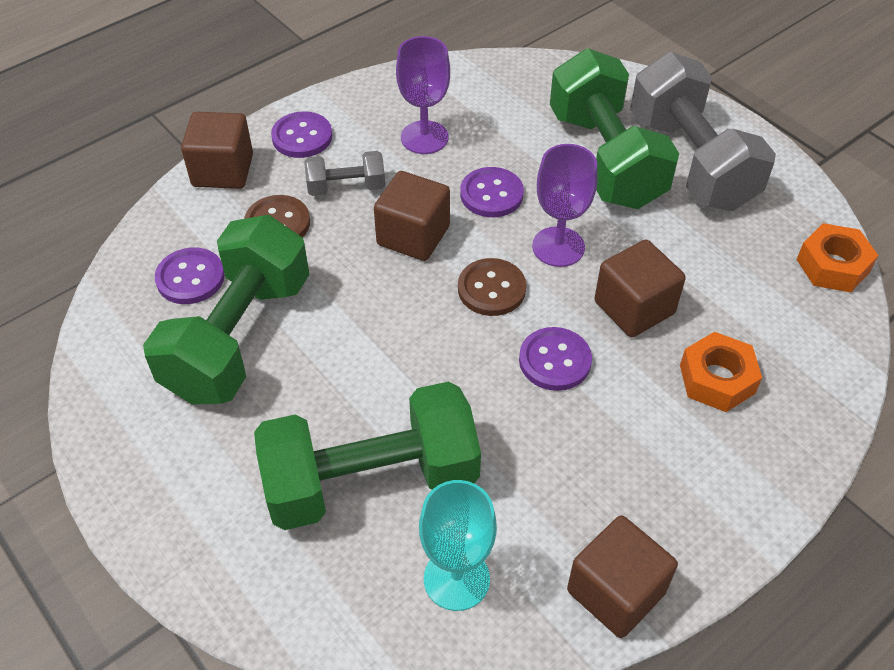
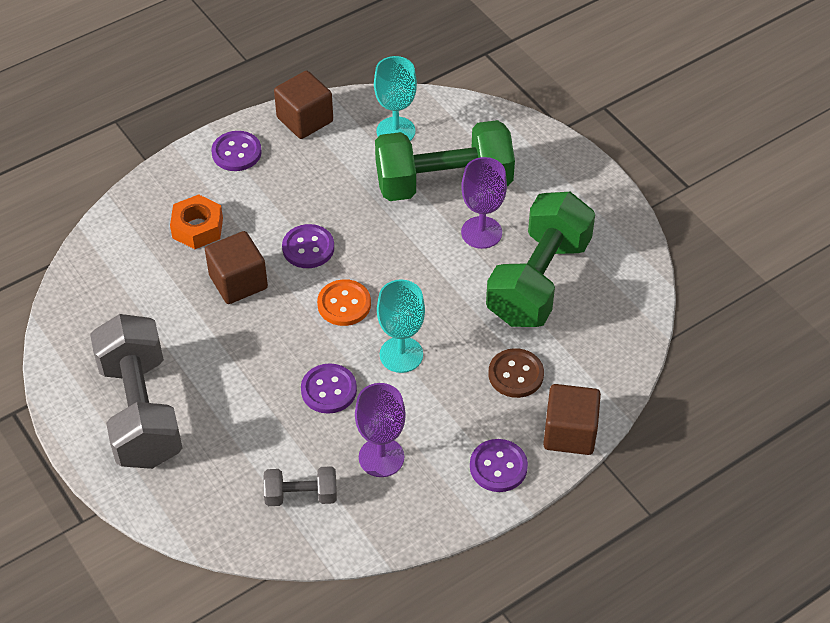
camera: 175 degrees left, 0 degrees up
purple button [155,247,225,304] -> purple button moved to [211,131,262,171]
grey dumbbell [305,151,385,196] -> grey dumbbell moved to [263,466,337,506]
brown cube [374,171,450,261] -> turquoise goblet [377,280,425,373]
brown button [458,258,526,316] -> orange button [317,279,371,326]
purple goblet [532,144,597,267] -> purple goblet moved to [461,157,507,249]
green dumbbell [550,49,679,209] -> none
orange nut [796,223,879,292] -> none

